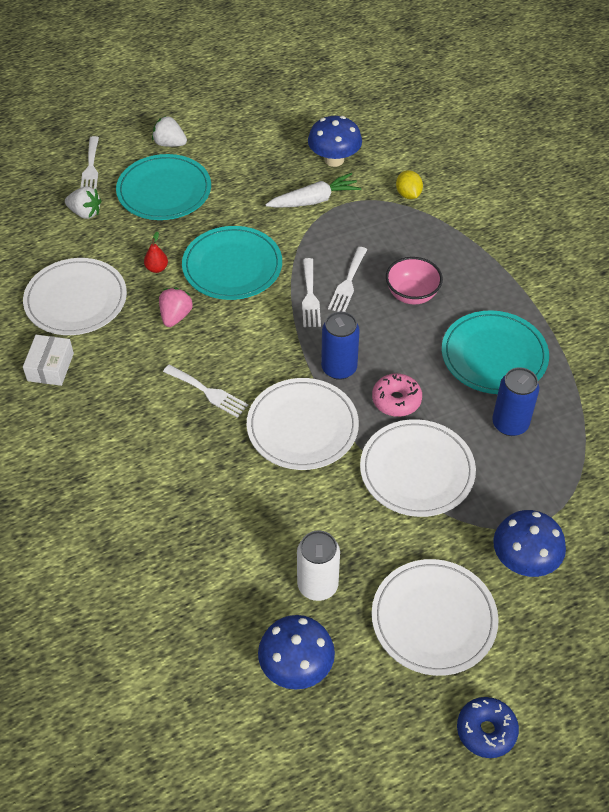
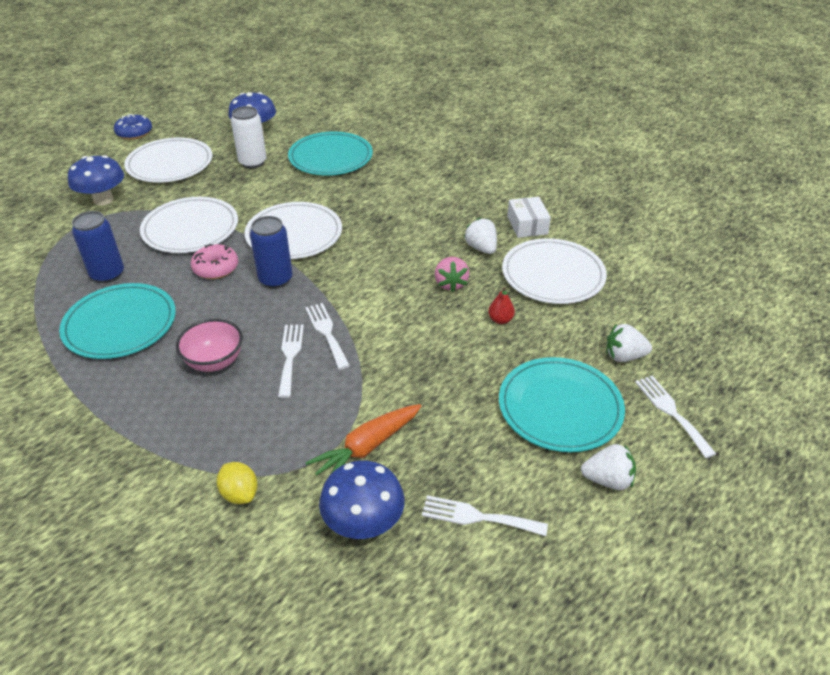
camera: 160 degrees right, 10 degrees down
white fork [163,365,248,418] -> white fork moved to [422,495,548,536]
turquoise plate [182,226,282,300] -> turquoise plate moved to [288,132,373,176]
white carrot [266,173,361,208] -> orange carrot [305,404,421,475]
none -> white strawberry [464,218,497,254]

